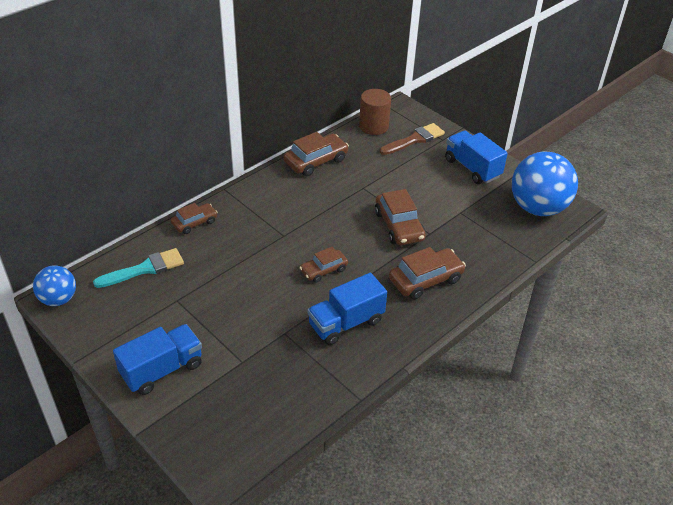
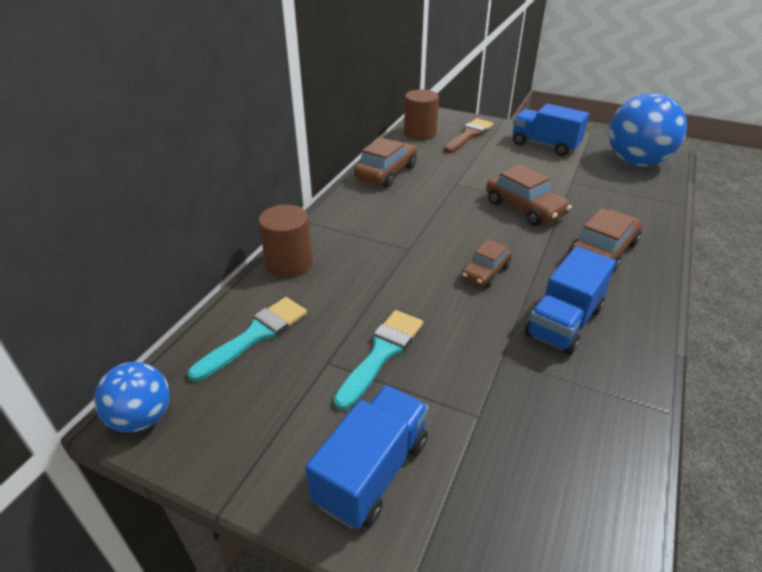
camera: 20 degrees left, 5 degrees down
brown car [171,203,218,234] -> brown cylinder [258,205,313,277]
none -> turquoise brush [334,310,423,410]

